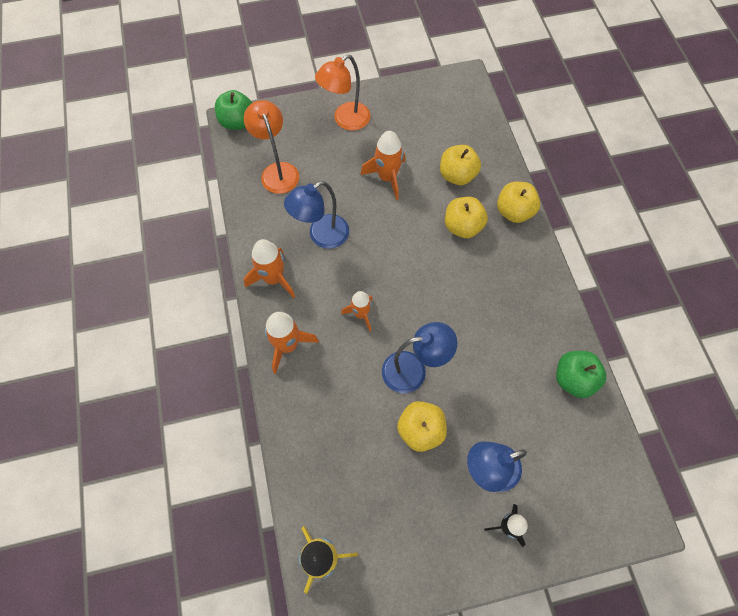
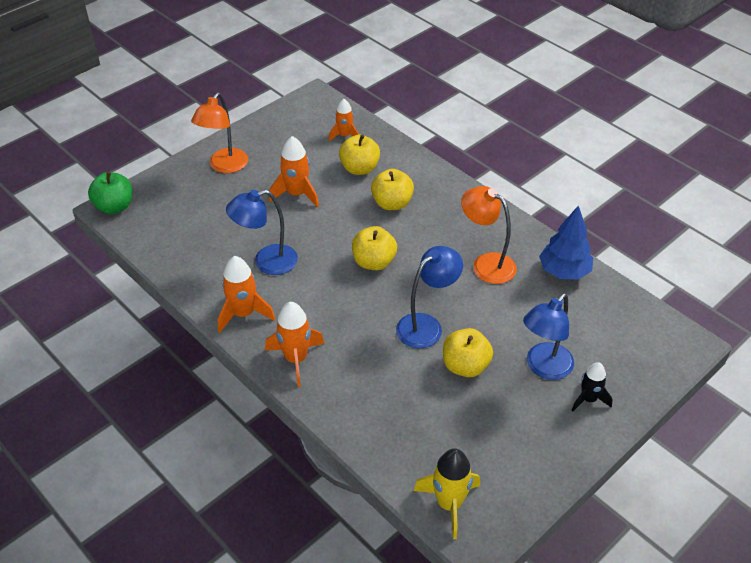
camera: 30 degrees left, 20 degrees down
orange lamp [244,100,299,194] -> orange lamp moved to [461,186,517,284]
blue lamp [284,181,349,249] -> blue lamp turned 45 degrees clockwise [226,190,298,275]
orange rocket [341,291,373,331] -> orange rocket moved to [329,99,359,141]
yellow apple [497,182,541,223] -> yellow apple moved to [352,226,397,270]
green apple [556,351,606,398] -> blue tree [539,205,593,280]

